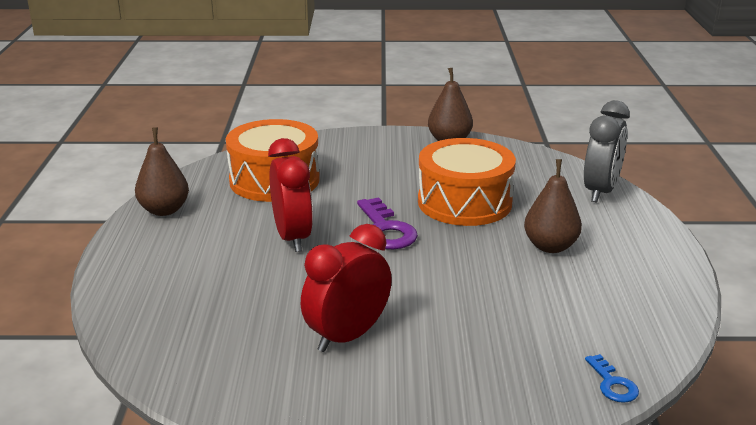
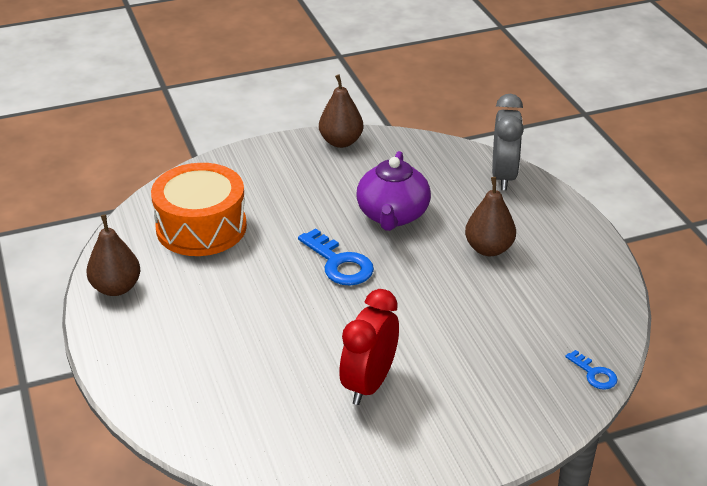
camera: 20 degrees left, 10 degrees up
red clock [268,138,313,252] -> none
purple key [357,197,418,249] -> blue key [298,228,374,286]
orange drum [418,138,516,226] -> purple teapot [356,151,431,231]

